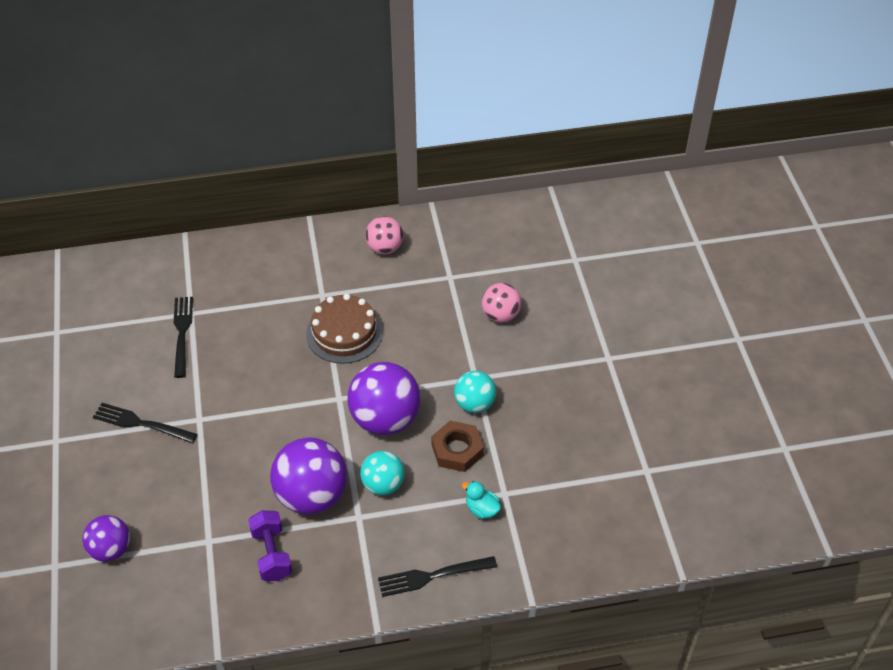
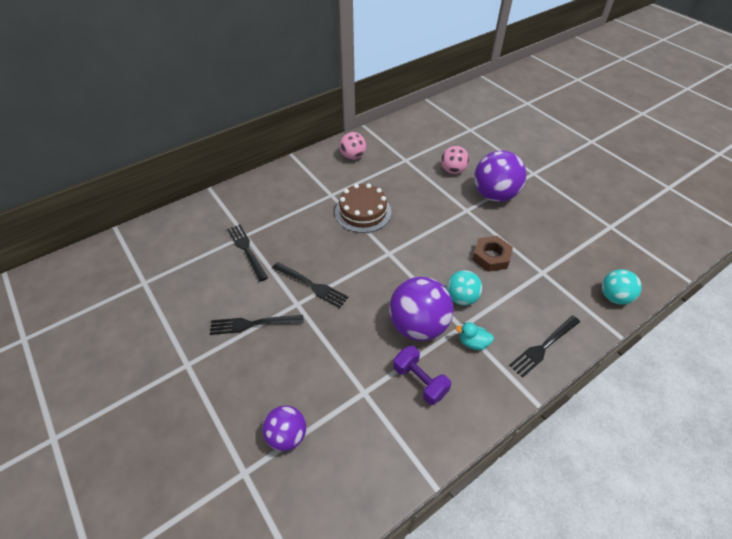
camera: 25 degrees left, 0 degrees up
purple ball [347,362,421,435] -> purple ball moved to [474,150,527,202]
turquoise ball [454,371,496,413] -> turquoise ball moved to [602,269,642,305]
turquoise duck [462,481,501,519] -> turquoise duck moved to [455,322,494,350]
none -> black fork [272,262,349,308]

